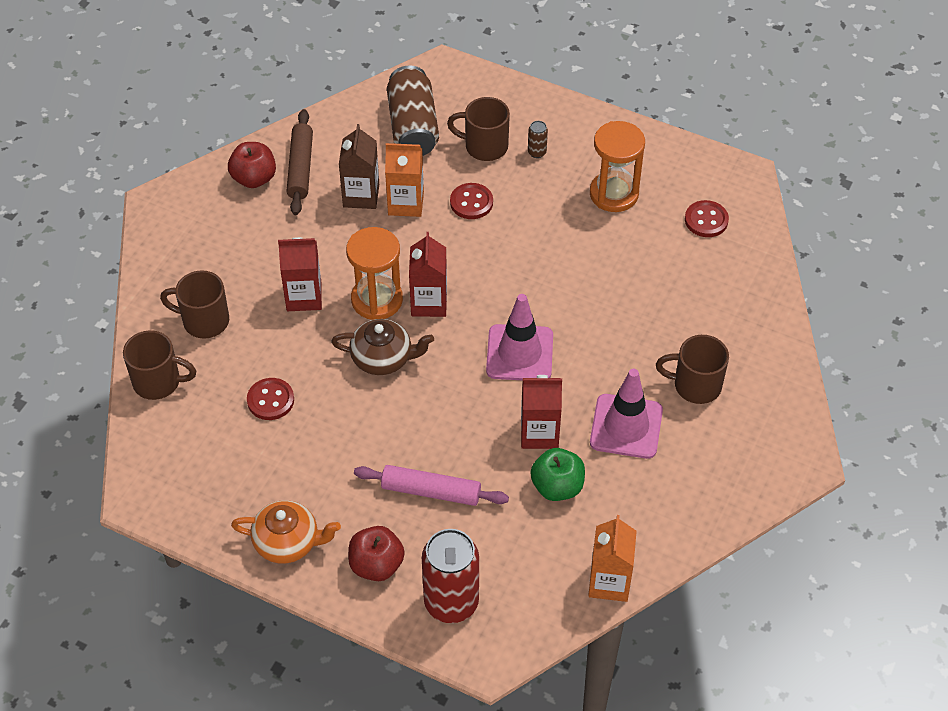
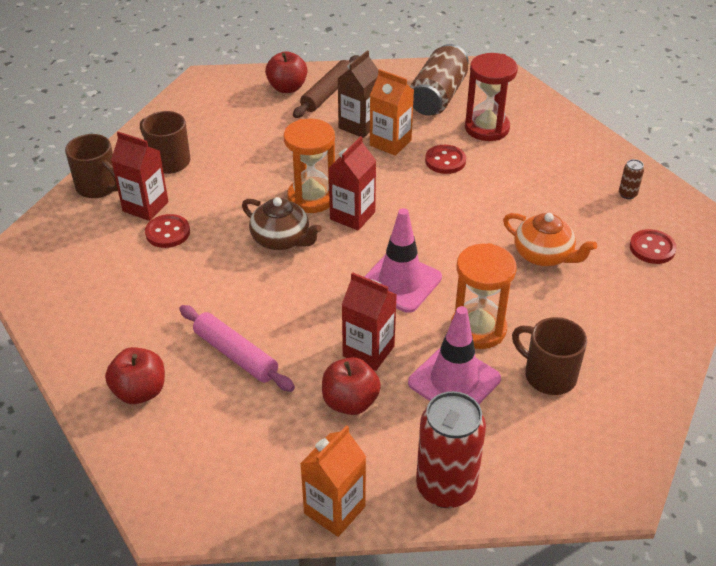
camera: 30 degrees right, 10 degrees down
orange teapot [231,500,341,564] -> orange teapot moved to [503,213,597,266]
red carton [278,237,322,311] -> red carton moved to [111,132,169,221]
red can [422,529,479,623] -> red can moved to [416,391,486,508]
brown mug [447,97,510,161] -> red hourglass [465,53,518,141]
brown can [528,121,548,158] -> brown can moved to [619,159,644,199]
green apple [530,448,585,501] -> red apple [322,357,381,415]
orange hourglass [590,121,645,212] -> orange hourglass moved to [451,243,517,349]

